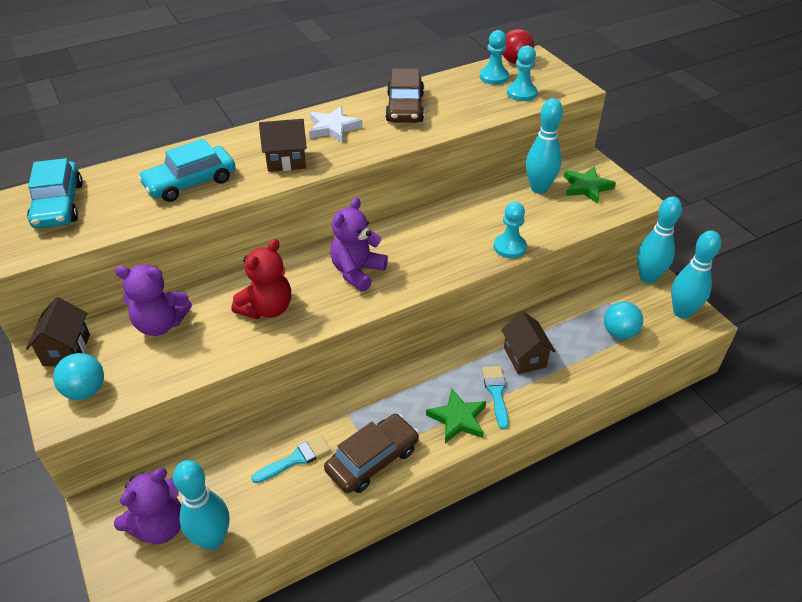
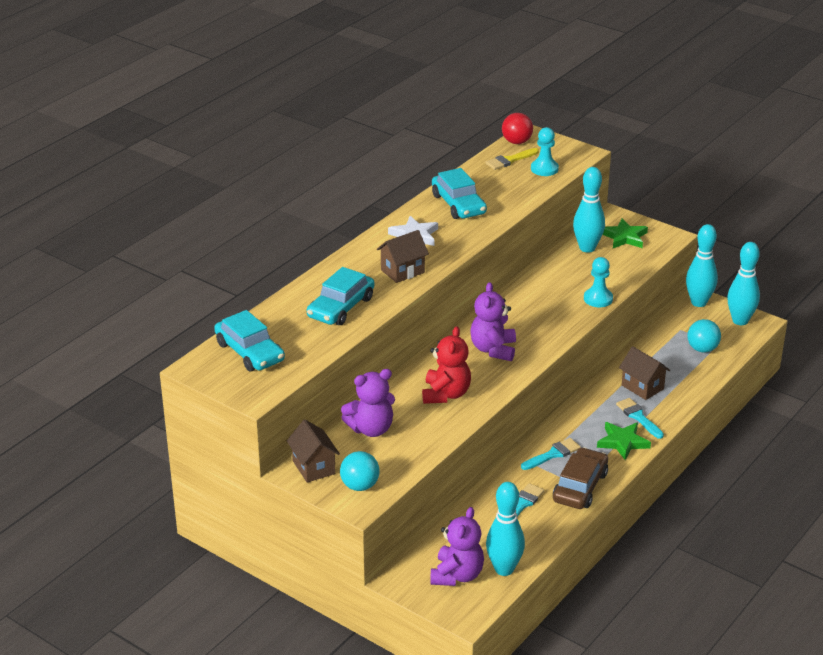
camera: 25 degrees left, 10 degrees down
brown car [385,69,424,123] -> turquoise car [432,168,487,219]
turquoise pawn [480,30,509,85] -> yellow brush [486,148,539,170]
none -> turquoise brush [521,438,581,470]

